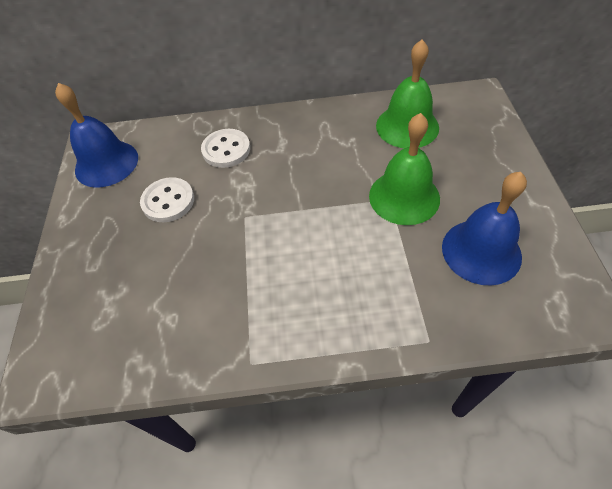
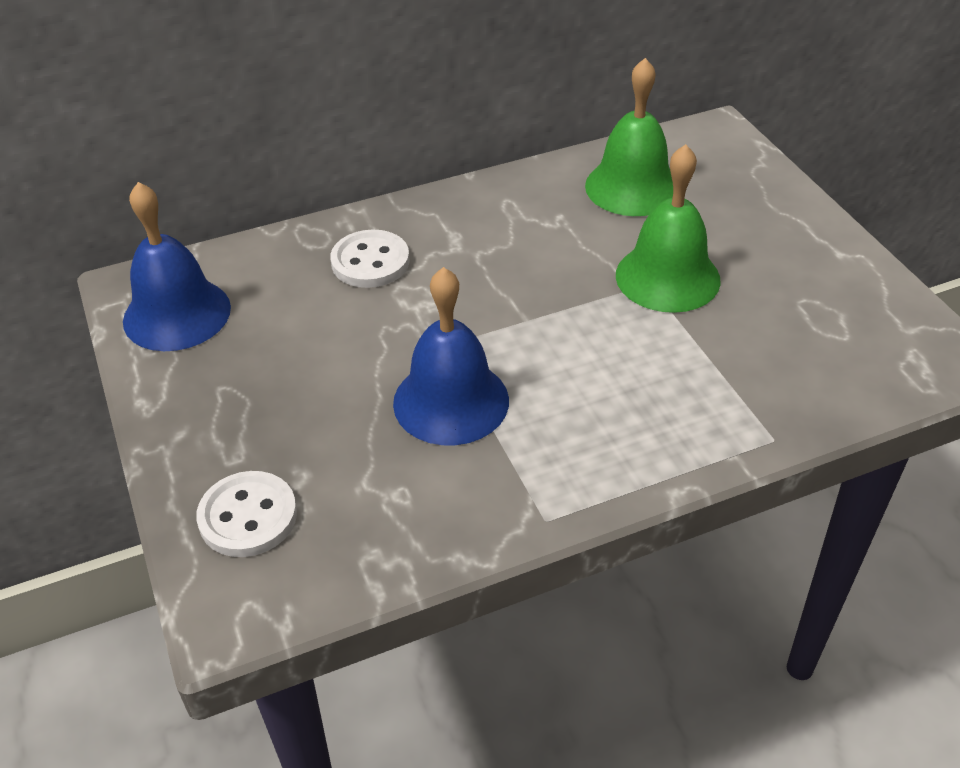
camera: 20 degrees left, 10 degrees down
white button [140,177,194,222] -> white button moved to [196,471,297,557]
blue bell [442,172,527,286] -> blue bell moved to [393,267,509,445]

